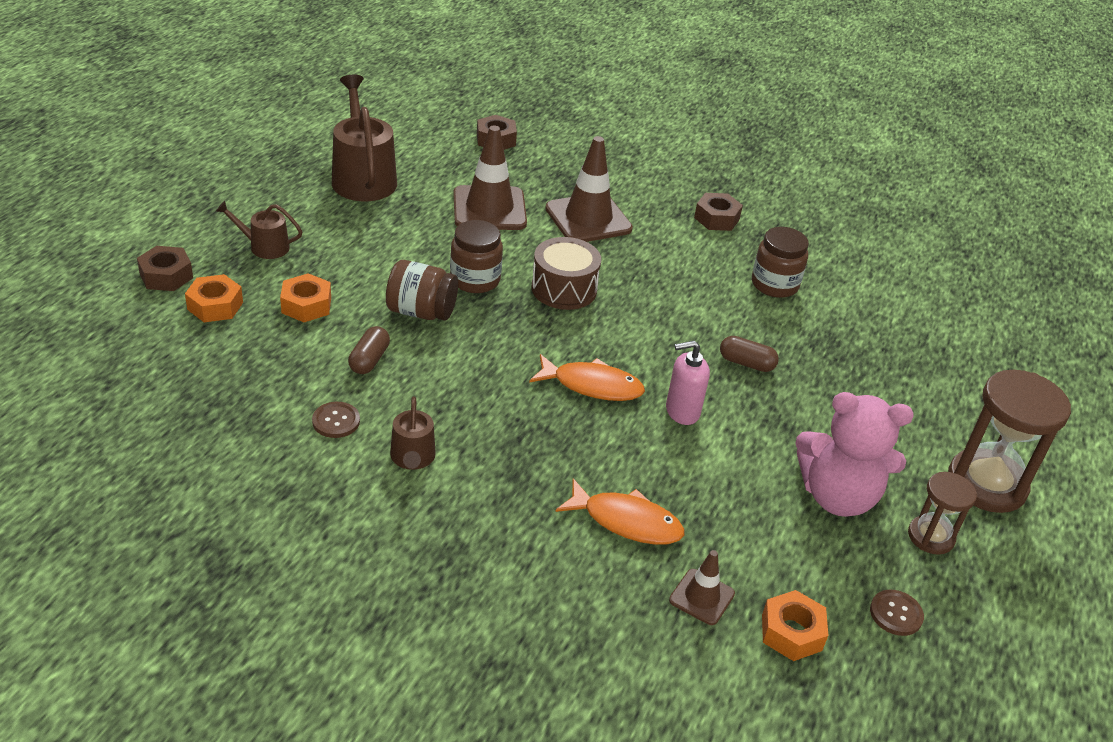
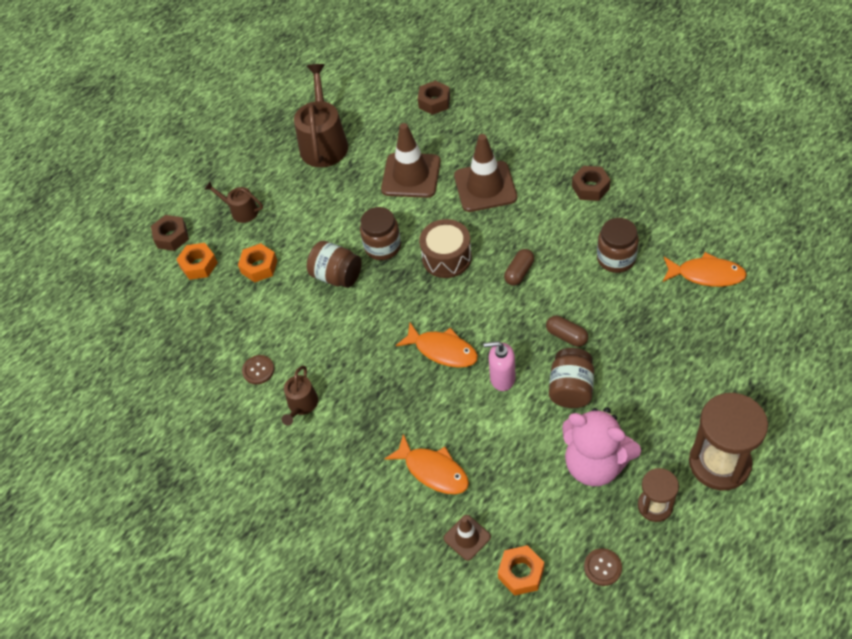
camera: 25 degrees right, 15 degrees up
brown capsule [348,326,390,374] -> brown capsule moved to [504,249,534,286]
none -> brown jar [549,348,594,408]
none -> orange fish [663,252,747,287]

